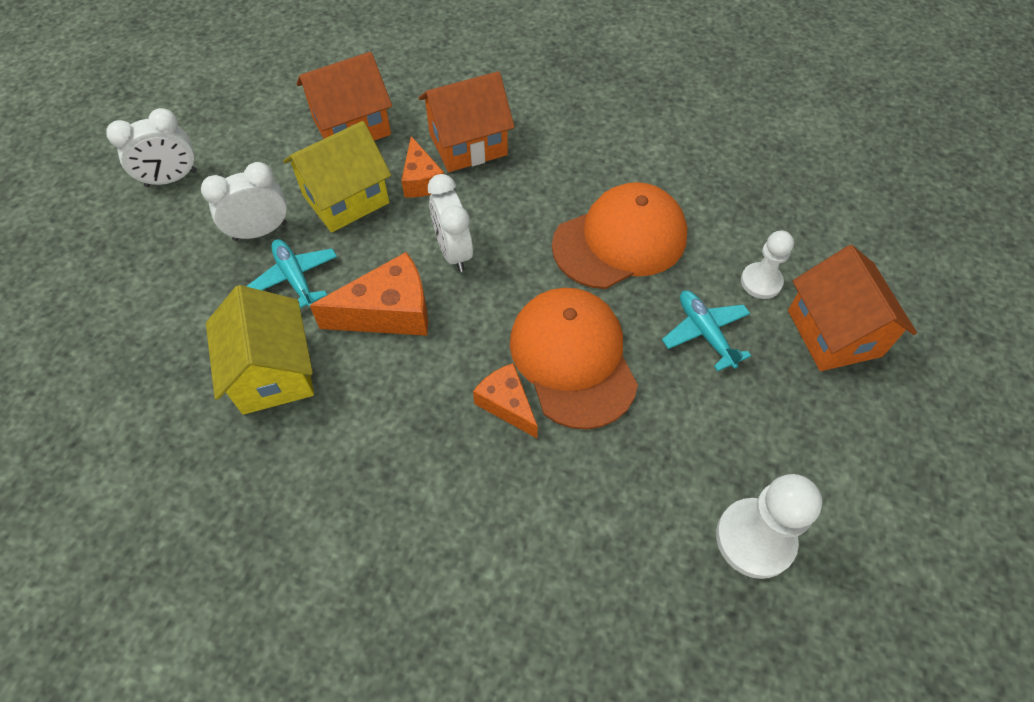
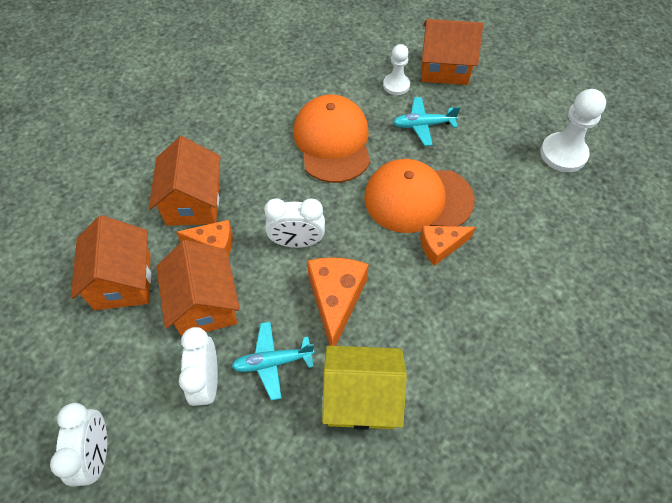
camera: 70 degrees left, 0 degrees up
yellow house [283,121,391,233] -> orange house [156,240,240,337]

